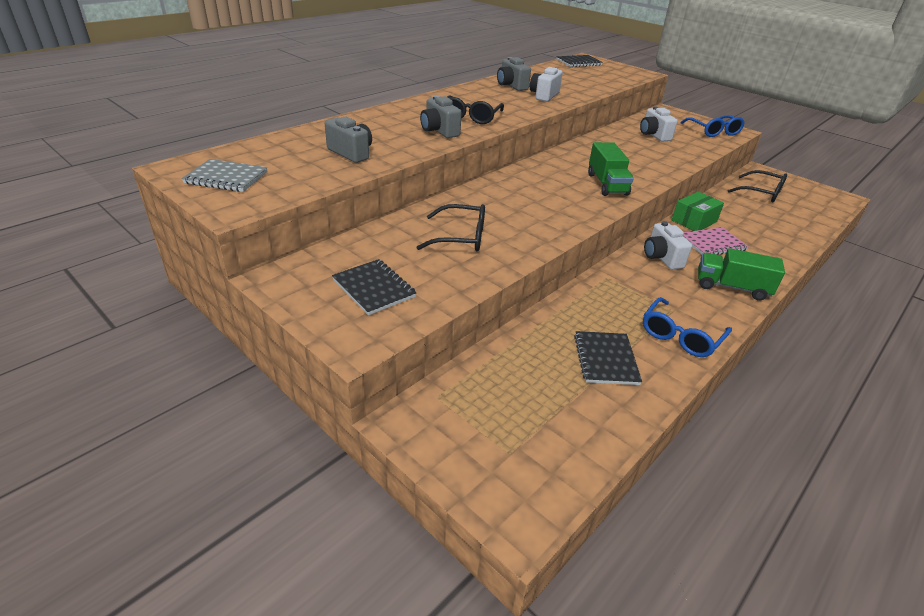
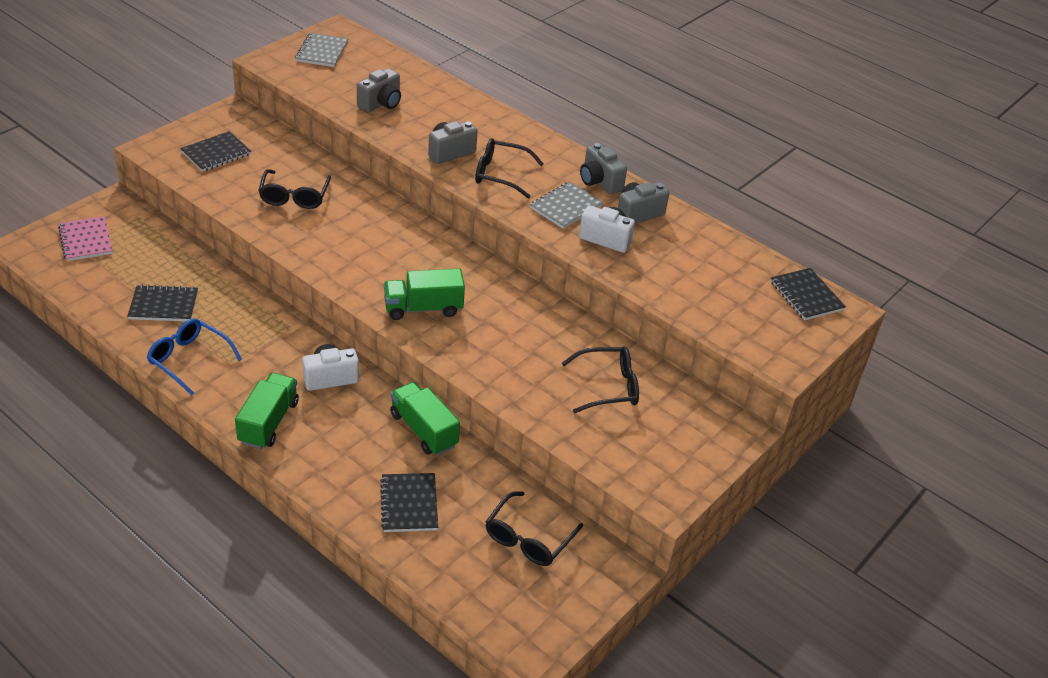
camera: 85 degrees right, 5 degrees up
white camera [640,106,678,142] -> black glasses [562,347,639,413]
green box [672,192,724,231] -> green truck [390,382,460,456]
blue glasses [681,115,745,137] -> none
pink notebook [683,227,749,255] -> pink notebook moved to [58,216,113,261]
none -> black notebook [380,473,438,532]
none -> grey notebook [530,182,603,229]
none -> grey camera [580,143,627,194]

